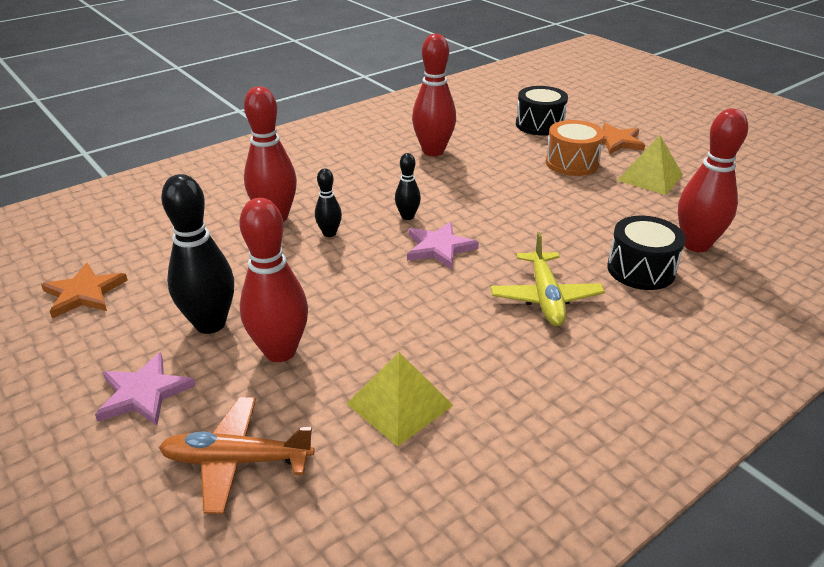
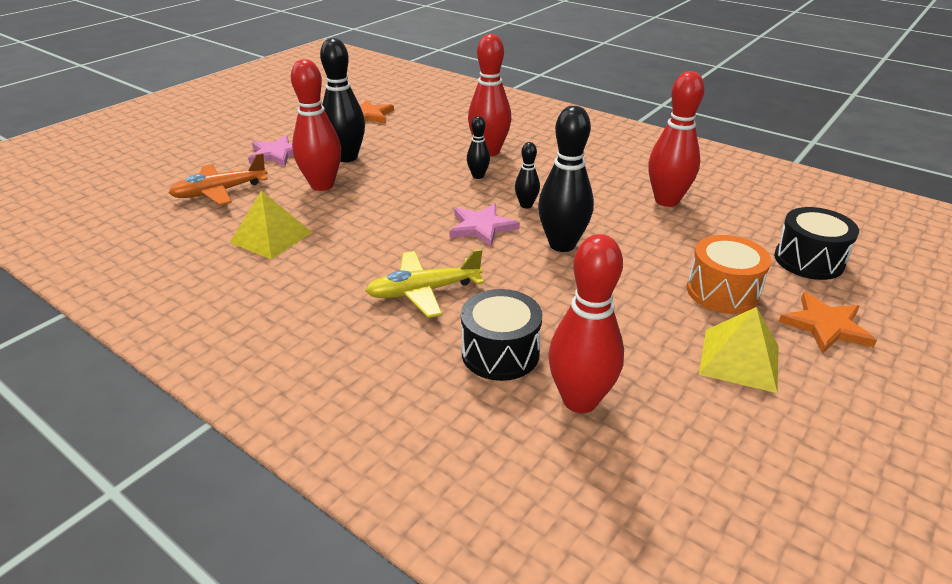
camera: 75 degrees right, 0 degrees up
orange plane [159,397,314,514] -> orange plane turned 105 degrees counterclockwise [168,153,268,205]
none -> black bowling pin [538,106,594,252]

